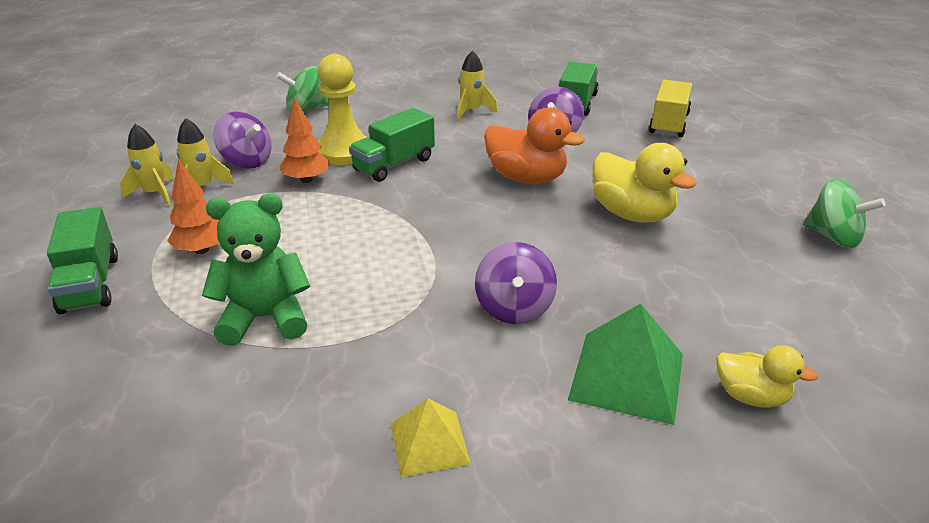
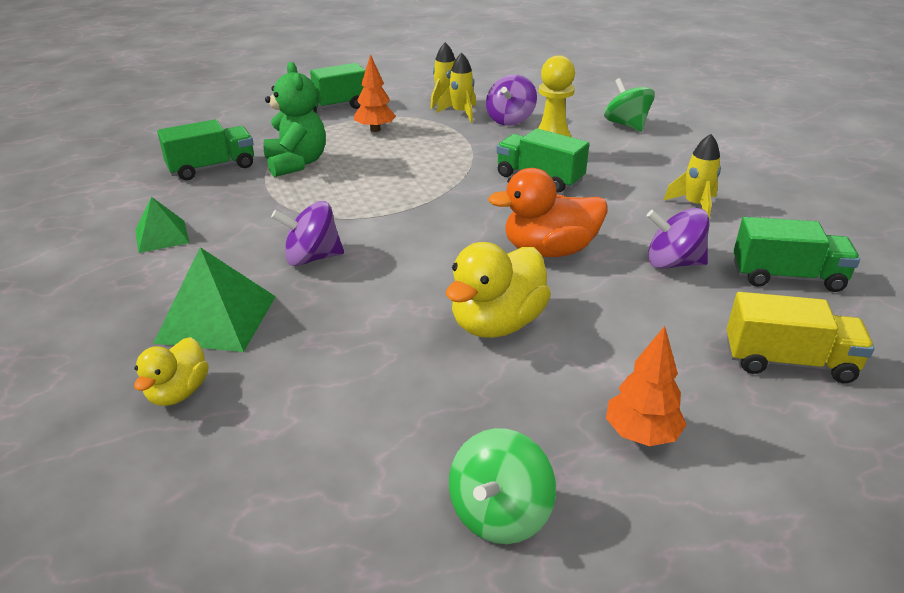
camera: 80 degrees right, 0 degrees up
orange tree [279,98,329,183] -> orange tree moved to [606,326,687,446]
yellow pyramid [391,399,471,477] -> green pyramid [135,197,190,253]
orange duck [484,107,584,184] -> orange duck turned 60 degrees clockwise [488,168,607,257]
none -> green truck [157,119,254,180]

